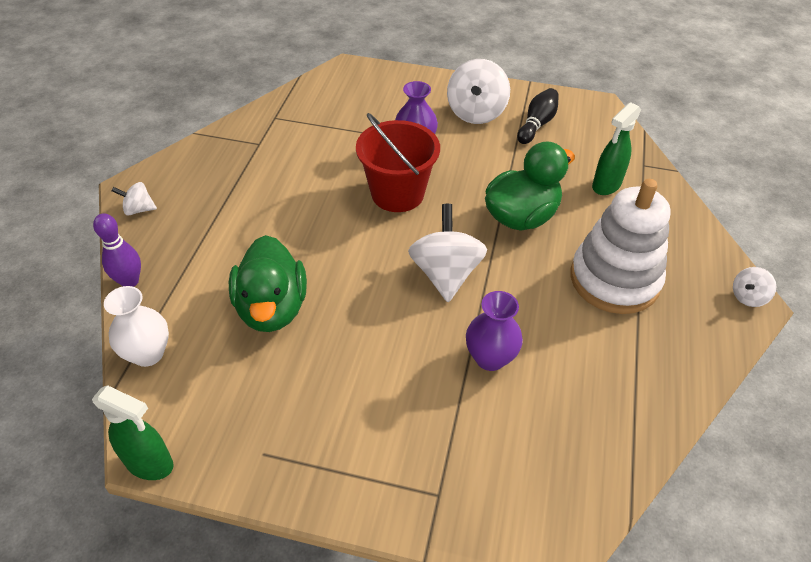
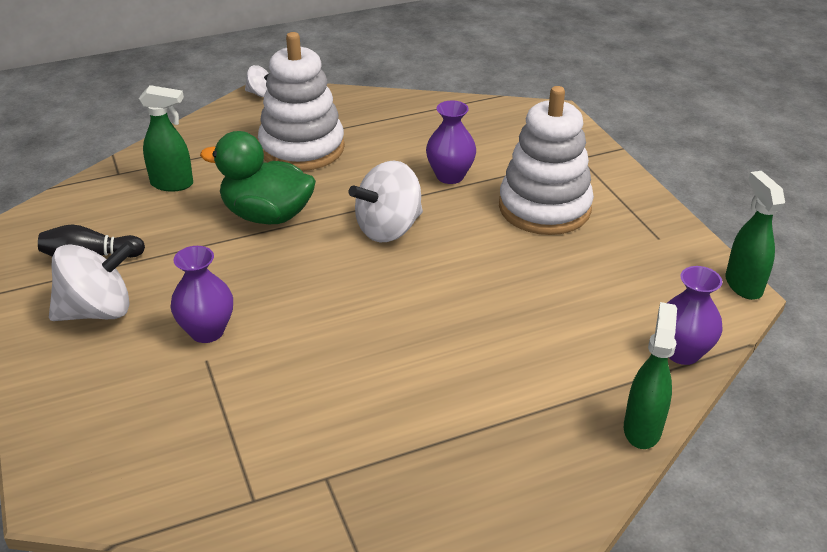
camera: 125 degrees left, 10 degrees down
purple bowling pin [93,213,141,287] -> green spray bottle [624,302,677,449]
white vase [104,286,169,367] -> purple vase [667,266,723,365]
white spinning top [112,182,157,215] -> none
green duck [229,235,307,332] -> none
red bucket [356,113,440,212] -> none
none -> white stacking toy [499,86,594,235]

